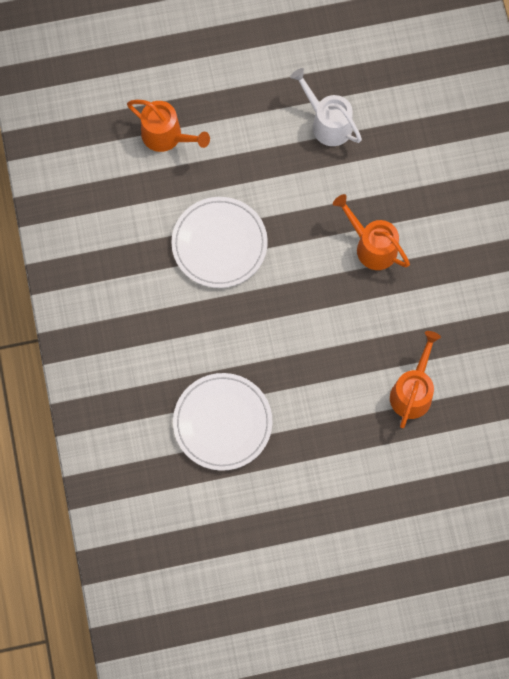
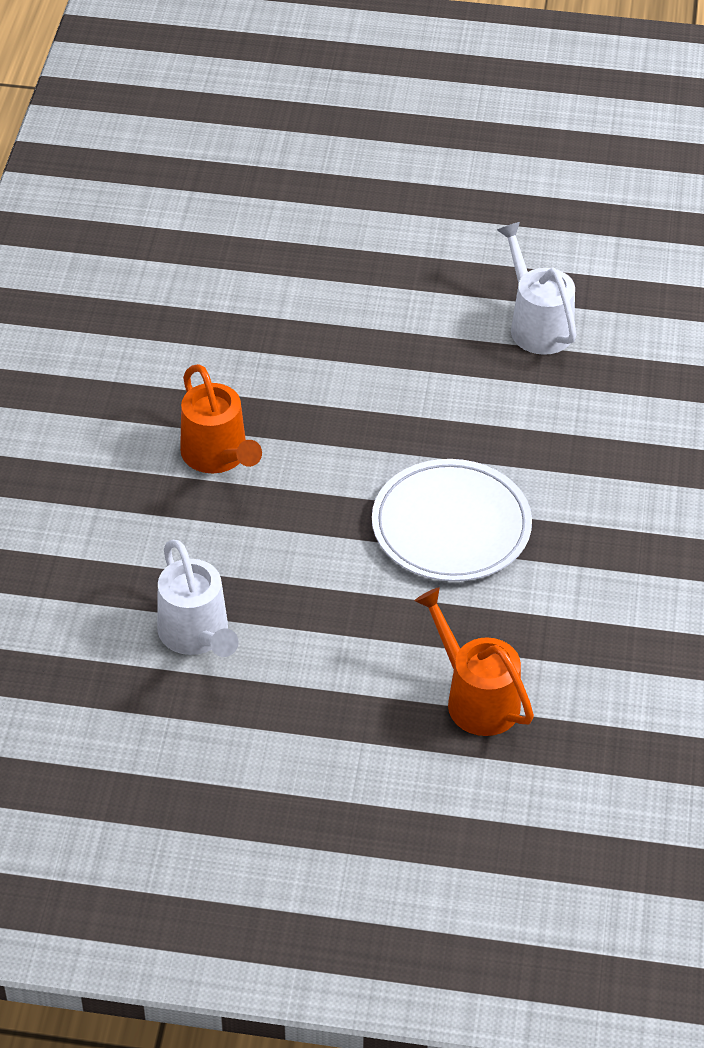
camera: 160 degrees left, 25 degrees down
white plate [173,373,272,471] -> white watering can [497,222,576,355]
orange watering can [390,331,441,428] -> none

